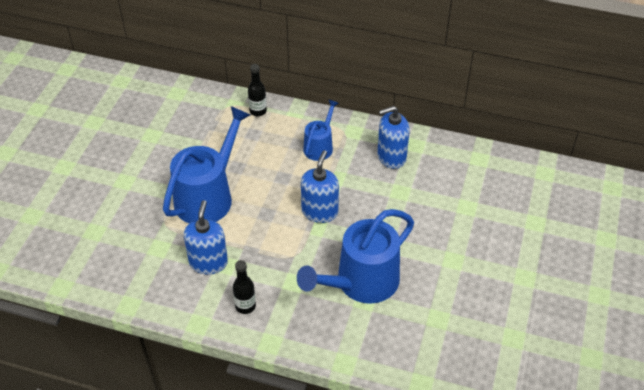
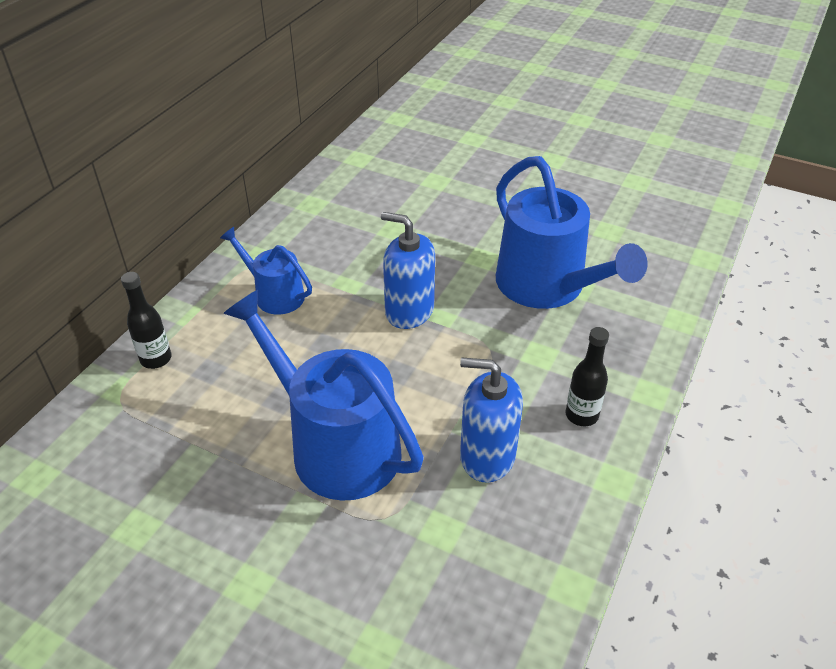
camera: 80 degrees left, 5 degrees down
blue soap dispenser [377,106,410,169] -> none

